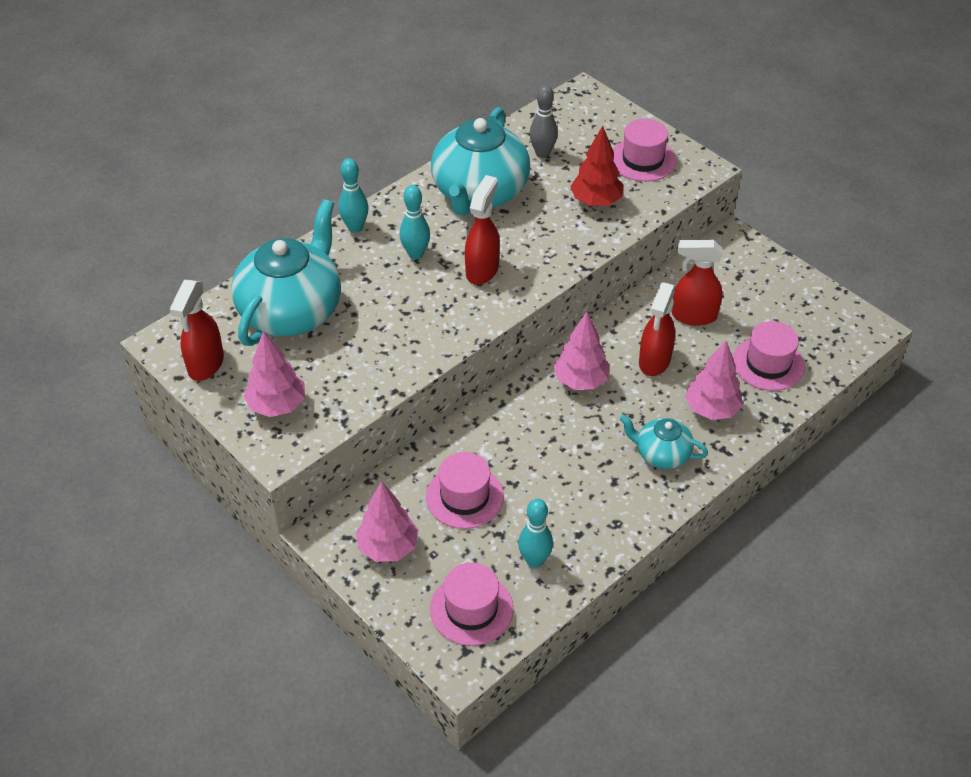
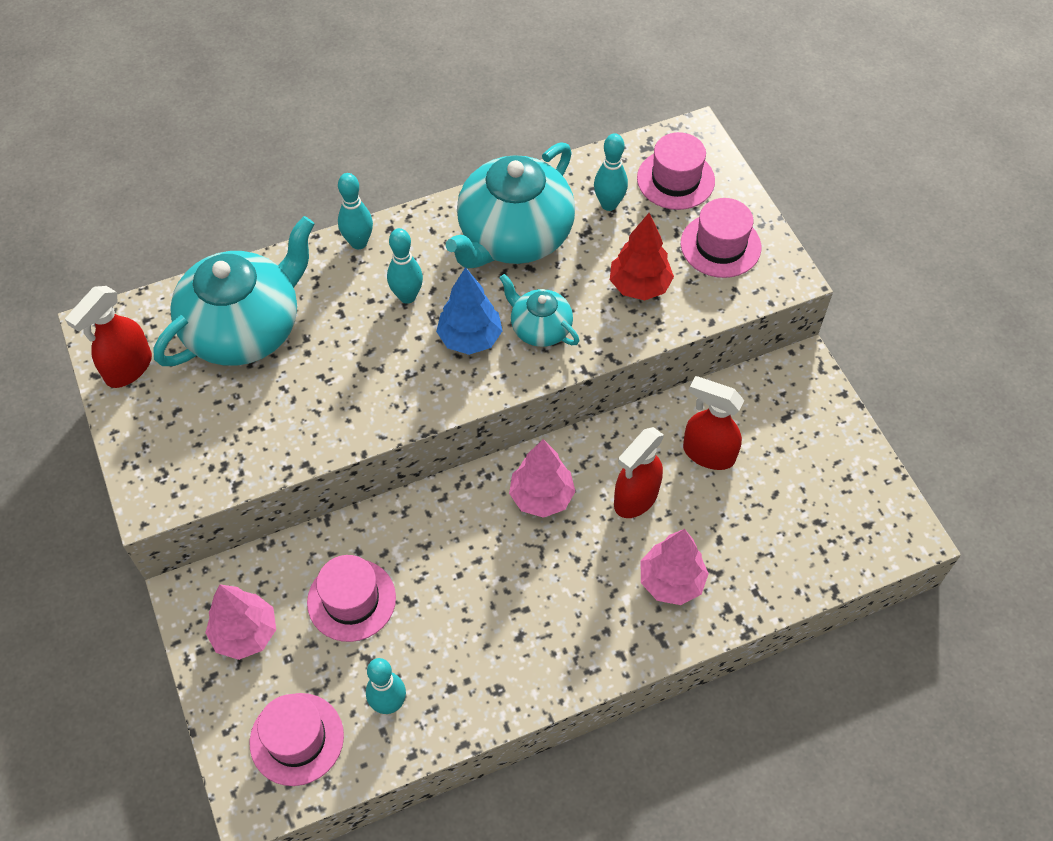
camera: 20 degrees right, 10 degrees up
pink tree [244,331,305,417] -> none
red spray bottle [465,175,500,285] -> blue tree [436,267,503,355]
grey bowling pin [530,85,558,158] -> turquoise bowling pin [594,133,628,211]
turquoise teapot [619,415,708,469] -> turquoise teapot moved to [500,274,579,347]
pink hat [733,321,805,391] -> pink hat moved to [637,132,715,210]

